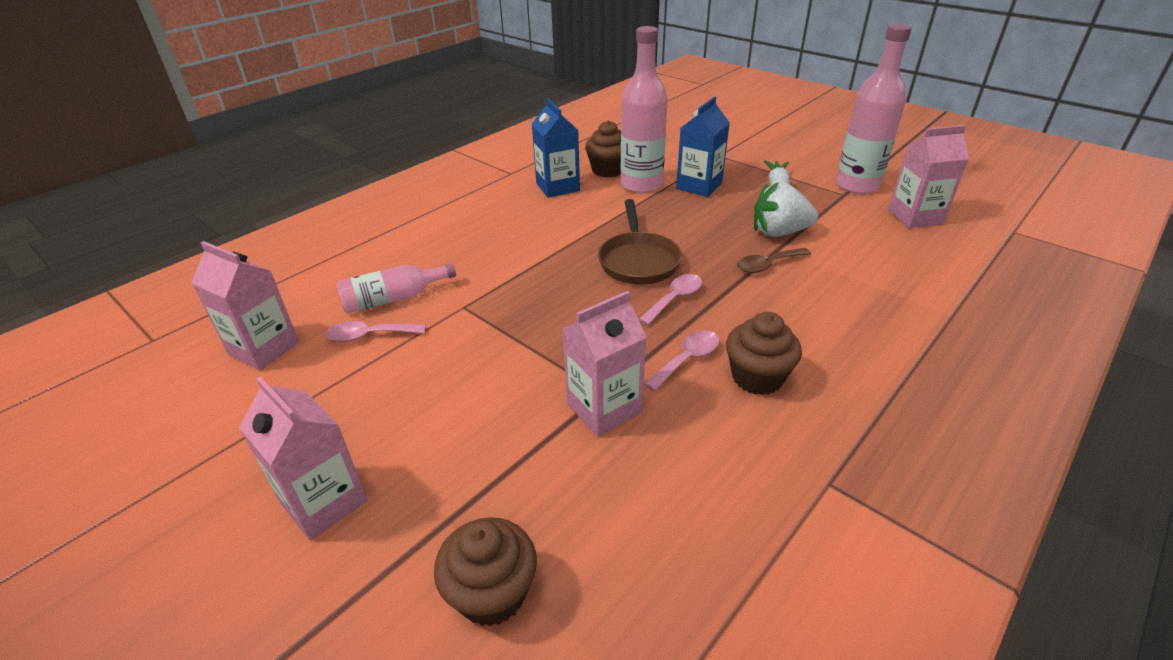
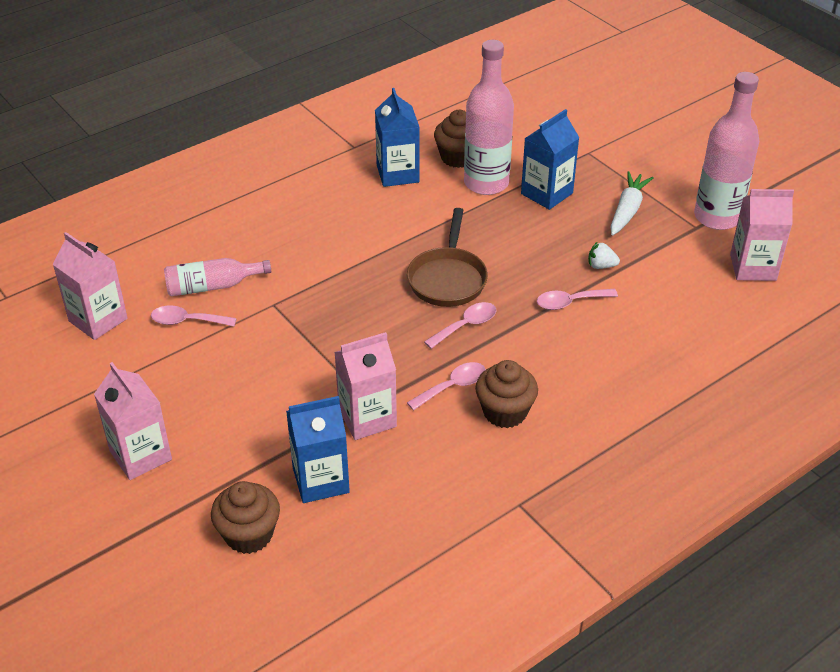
camera: 10 degrees right, 5 degrees up
brown spoon [737,248,811,273] -> pink spoon [537,289,618,310]
white strawberry [754,182,818,237] -> white strawberry [588,241,620,269], size x0.49
none -> blue carton [286,396,350,503]

